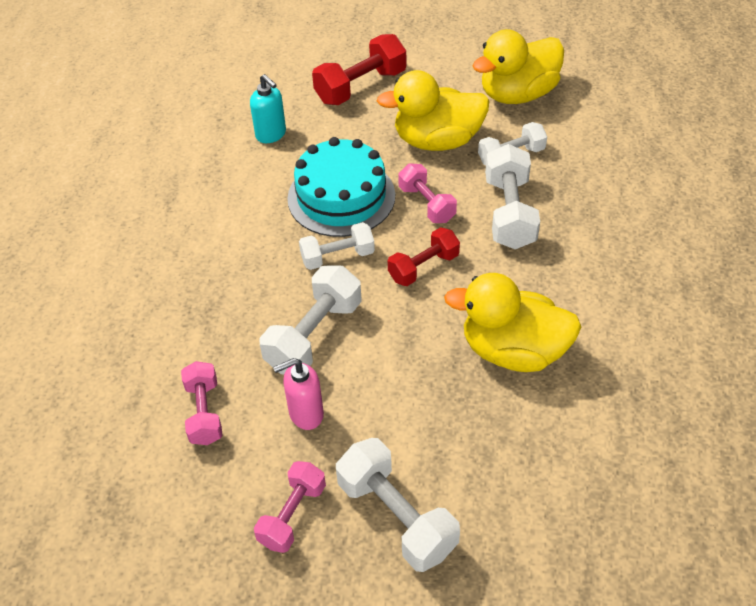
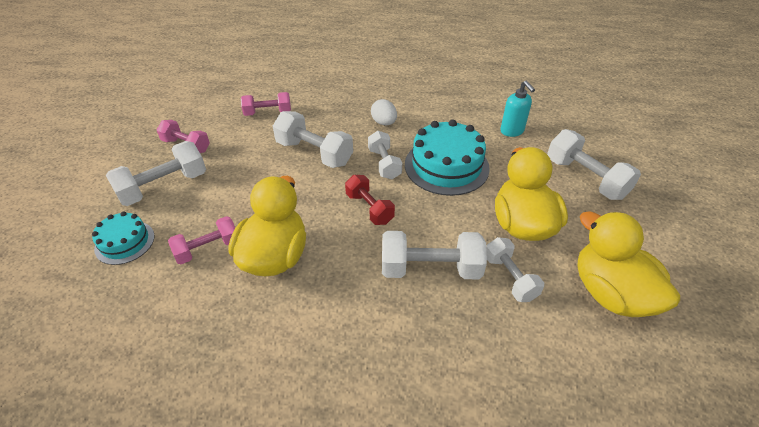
camera: 90 degrees right, 5 degrees down
turquoise soap dispenser [250,74,286,143] -> turquoise soap dispenser turned 75 degrees counterclockwise [500,81,535,137]
pink soap dispenser [273,358,324,430] -> none
red dumbbell [312,34,406,105] -> white dumbbell [547,129,641,200]
pink dumbbell [398,164,457,223] -> pink dumbbell moved to [168,216,235,264]
none -> turquoise cake [92,211,155,265]
none -> white egg [371,99,397,126]

